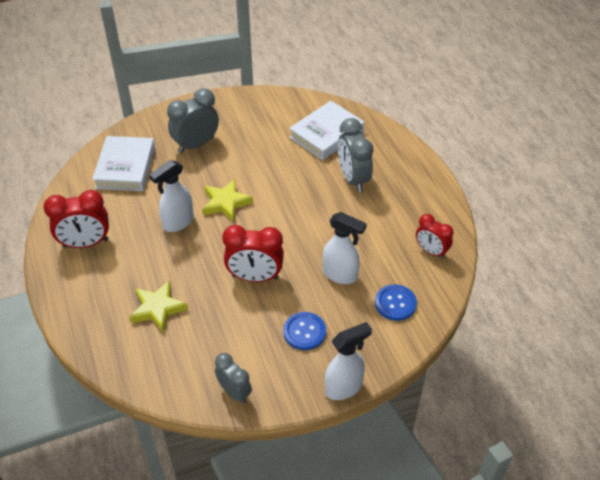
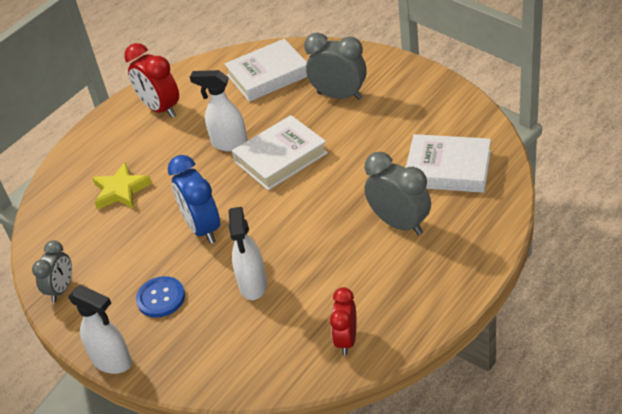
camera: 65 degrees right, 5 degrees down
yellow star [202,179,253,222] -> white book [232,115,328,190]
red clock [222,225,284,282] -> blue clock [168,155,220,244]
grey clock [338,118,373,192] -> grey clock turned 90 degrees clockwise [364,152,431,235]
blue button [375,284,417,321] -> none

